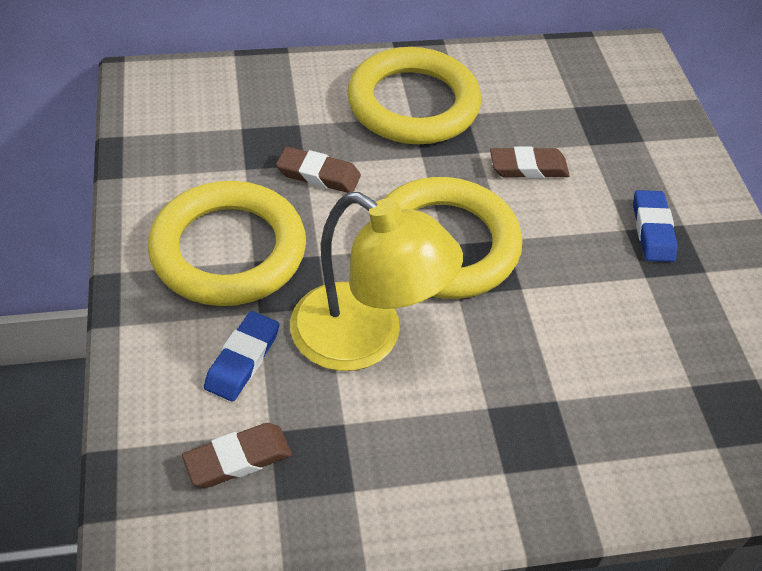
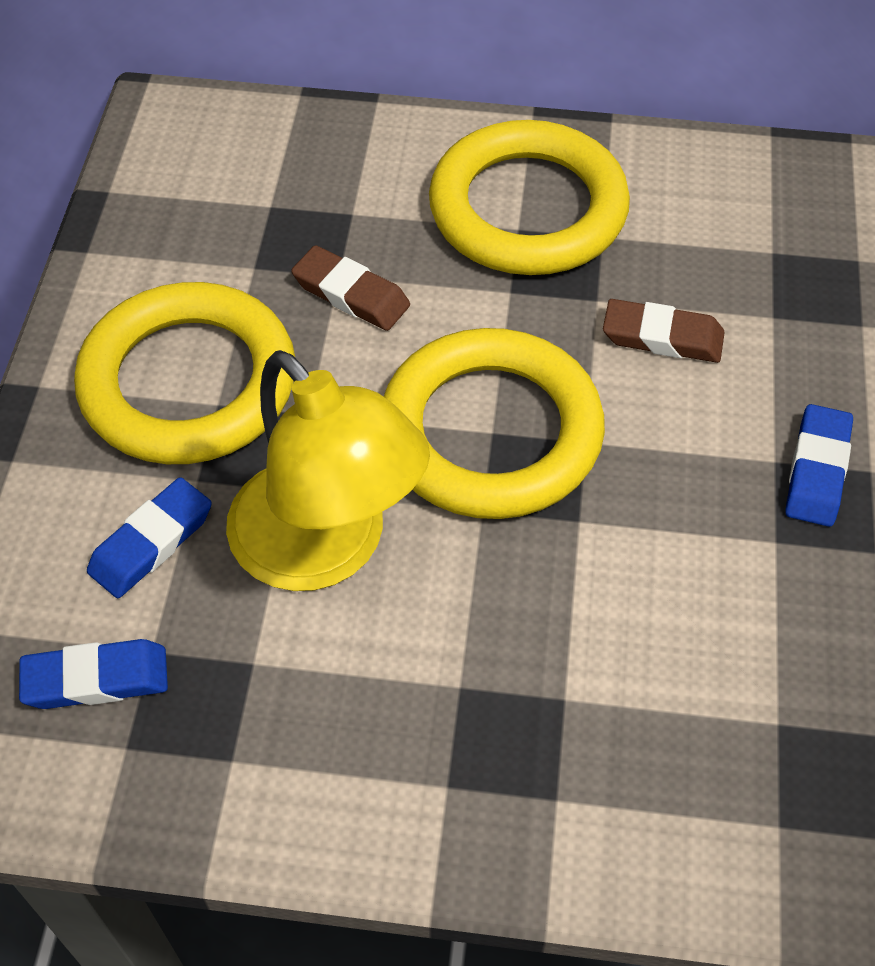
camera: 20 degrees right, 5 degrees up
brown eraser [182,423,292,488] -> blue eraser [19,639,168,709]

